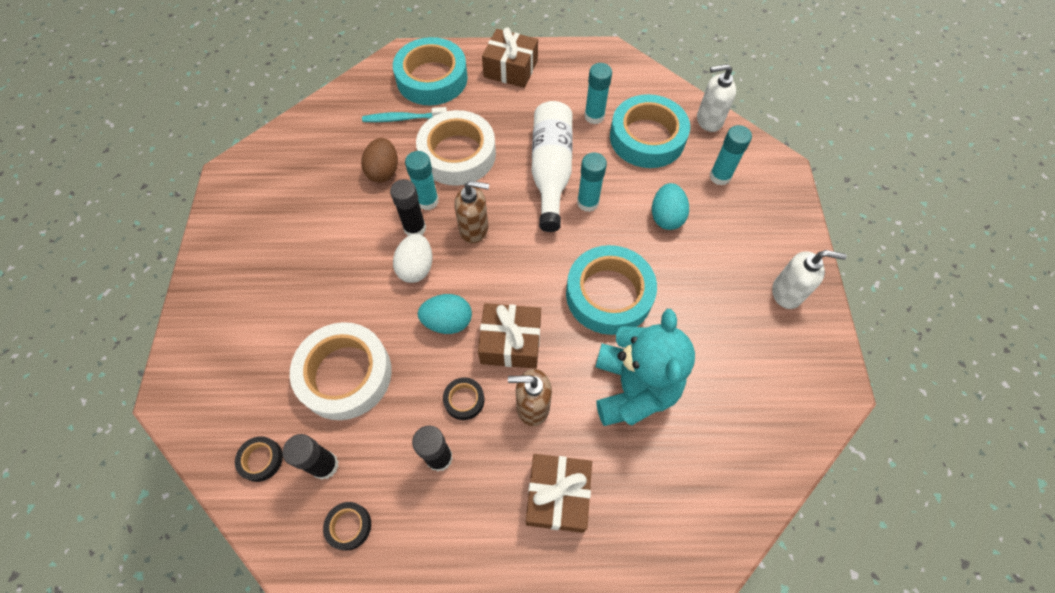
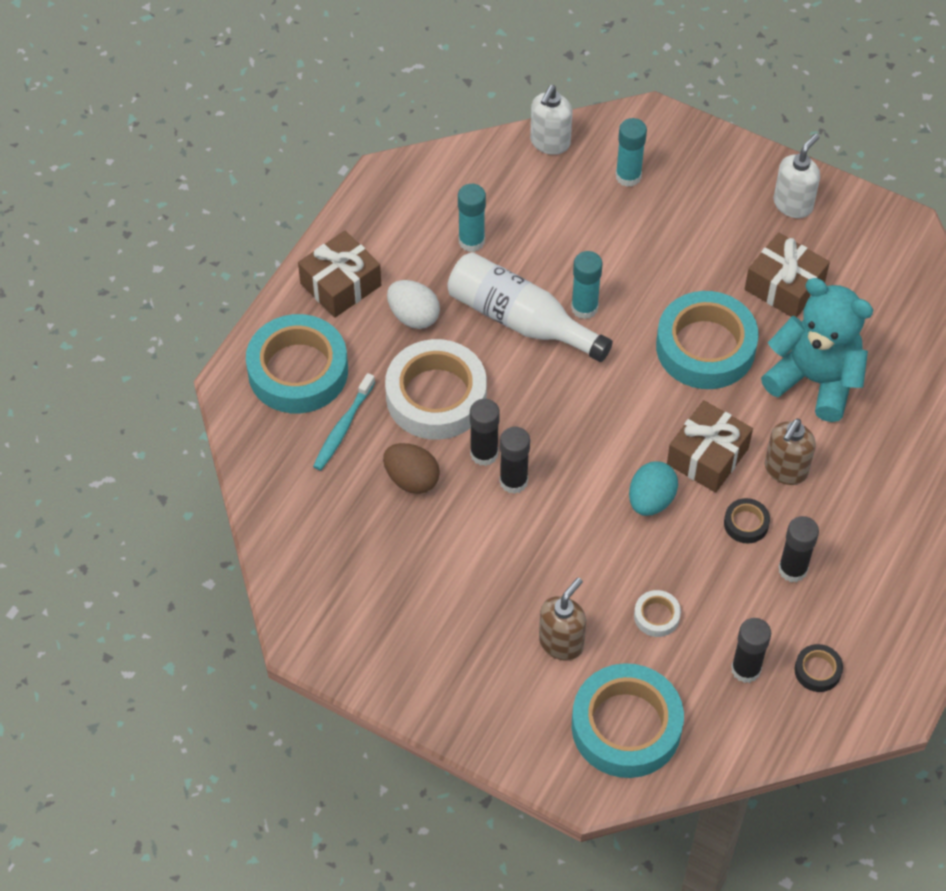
camera: 60 degrees left, 5 degrees down
black tape [235,436,283,482] -> none
white tape [290,322,392,420] -> white tape [634,590,681,637], size x0.43
white egg [393,234,432,283] -> white egg moved to [387,280,440,329]
turquoise glue stick [405,151,439,210] -> black glue stick [470,399,500,466]
brown soap dispenser [454,181,489,244] -> brown soap dispenser moved to [539,577,586,661]
brown gift [526,454,592,533] -> brown gift moved to [745,233,830,317]
turquoise tape [610,94,690,168] -> turquoise tape moved to [572,663,684,778]
turquoise egg [652,183,689,230] -> none

